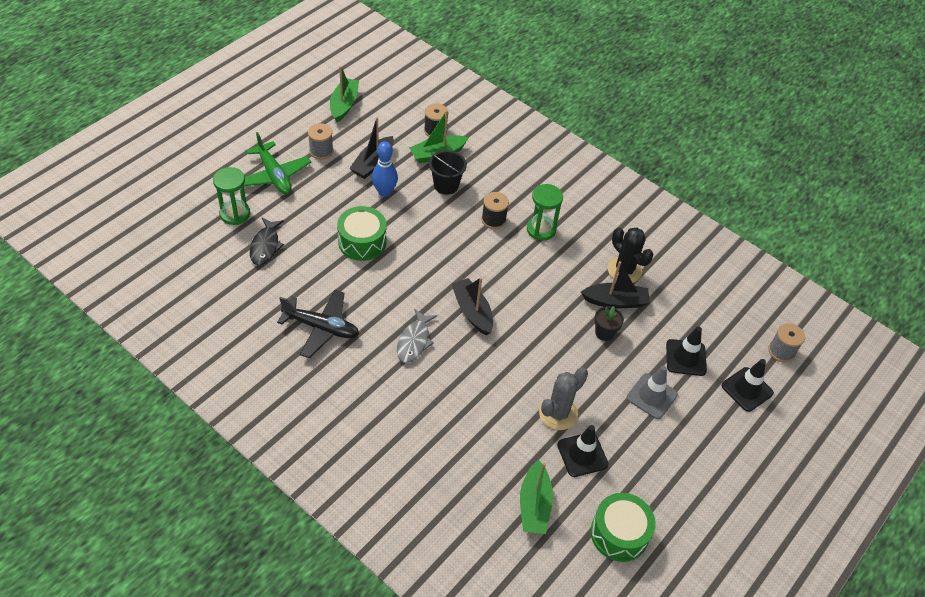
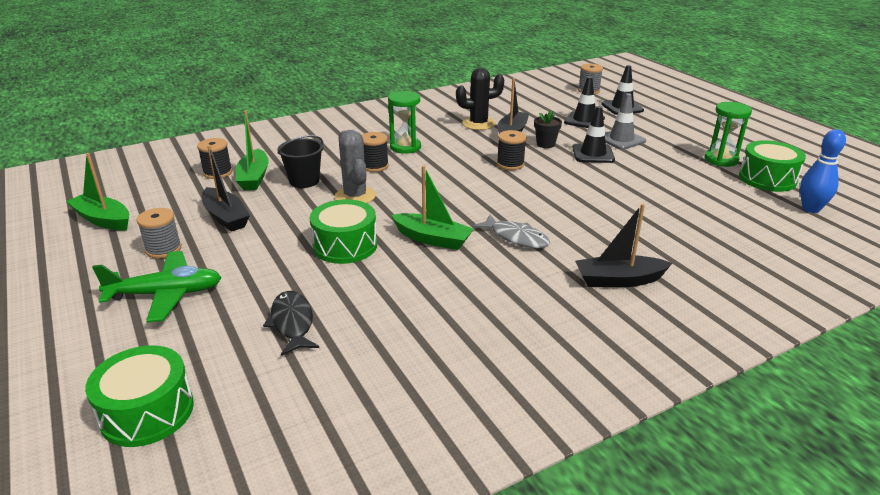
camera: 65 degrees left, 20 degrees down
green hourglass [213,167,250,225] -> green hourglass moved to [705,102,752,167]
black fish [250,217,284,265] -> black fish turned 135 degrees counterclockwise [263,291,319,356]
black plane [277,290,359,358] -> none
blue bowling pin [372,141,398,197] -> blue bowling pin moved to [800,129,846,213]
black boat [452,277,493,335] -> black boat moved to [575,204,672,288]
green boat [520,460,553,534] -> green boat moved to [391,165,474,250]
grey cactus [539,367,588,430] -> grey cactus moved to [335,130,376,203]
black traffic cone [557,425,608,477] -> black traffic cone moved to [572,106,615,163]
none -> green drum [85,346,194,447]
none -> black spool [497,130,527,170]

